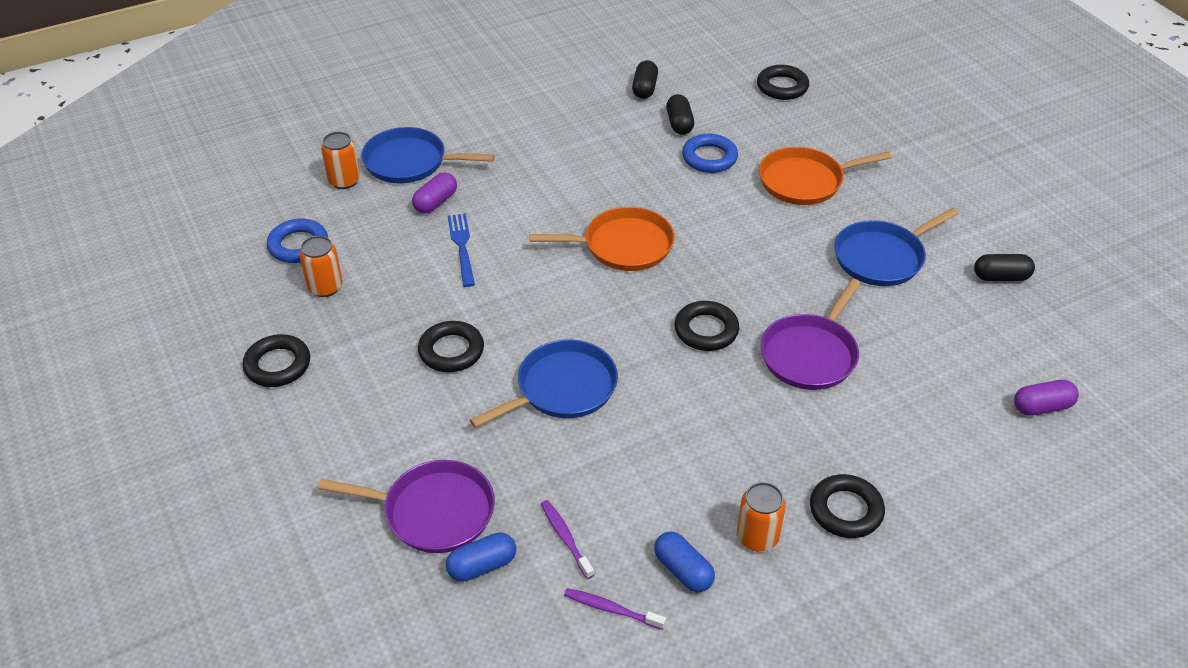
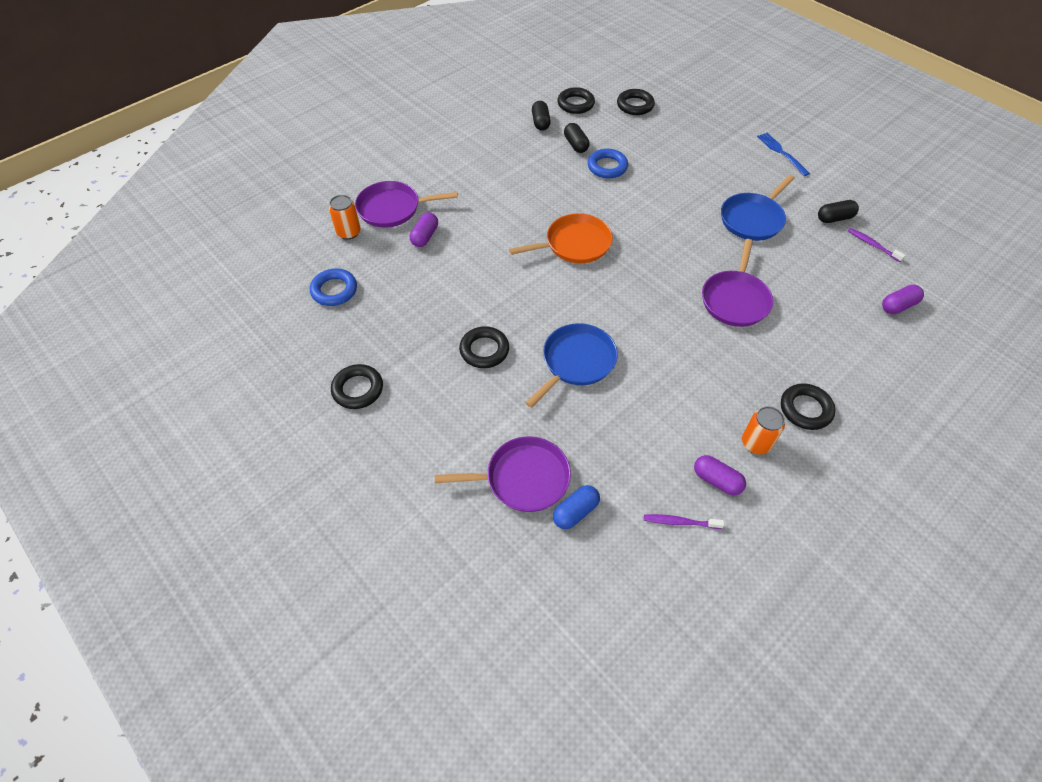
camera: 15 degrees left, 10 degrees up
orange can [299,236,343,297] -> none
blue pan [361,127,494,184] -> purple pan [355,181,458,228]
blue fork [447,213,475,287] -> blue fork moved to [757,133,810,176]
purple toothbrush [541,500,594,579] -> purple toothbrush moved to [848,228,906,262]
blue capsule [654,532,715,592] -> purple capsule [694,455,746,495]
black ring [674,301,739,351] -> black ring moved to [557,87,595,114]
orange pan [759,147,892,205] -> none

